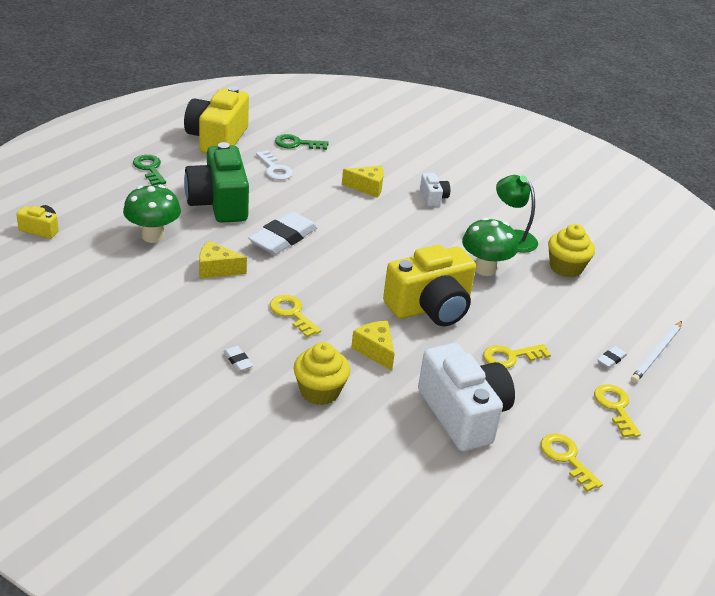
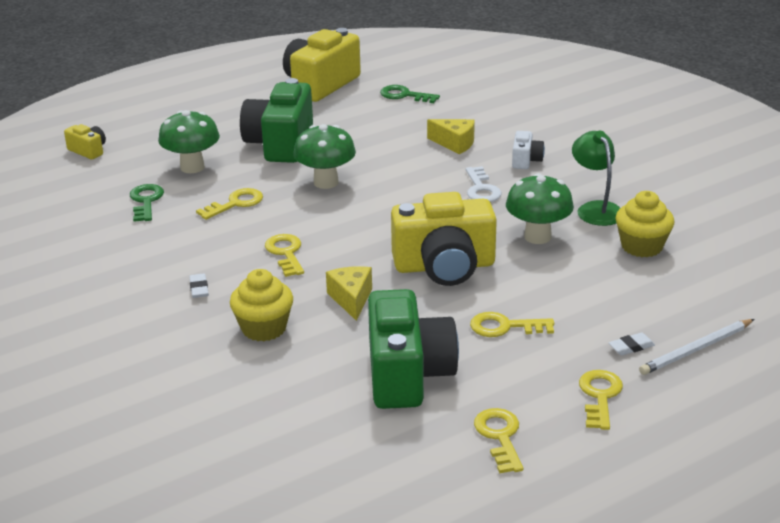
camera: 25 degrees right, 5 degrees down
green key [133,155,166,185] -> green key moved to [130,184,164,222]
yellow cheese [199,241,247,279] -> yellow key [196,188,263,220]
white eraser [248,212,318,255] -> green mushroom [293,124,356,189]
white key [256,150,293,180] -> white key moved to [466,166,502,202]
white camera [418,343,515,451] -> green camera [368,289,459,409]

